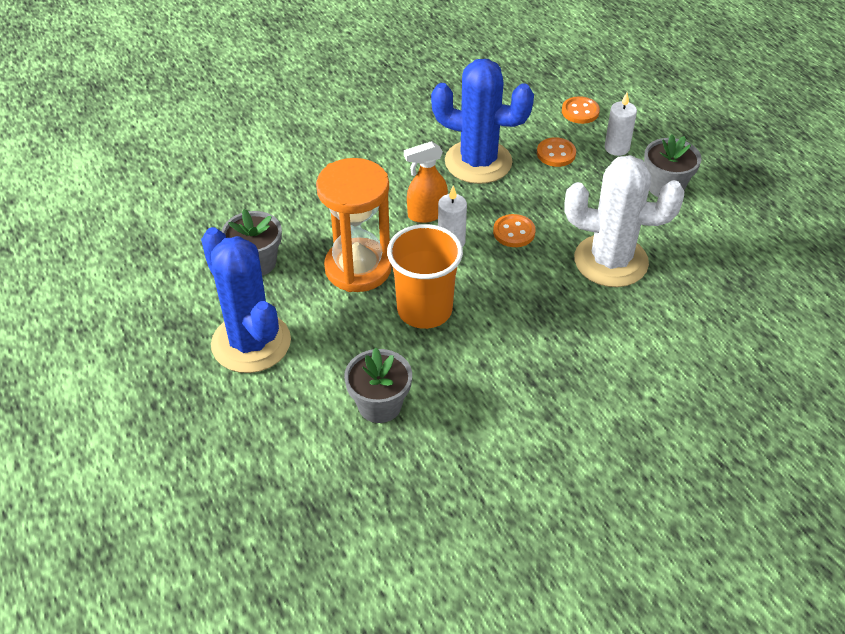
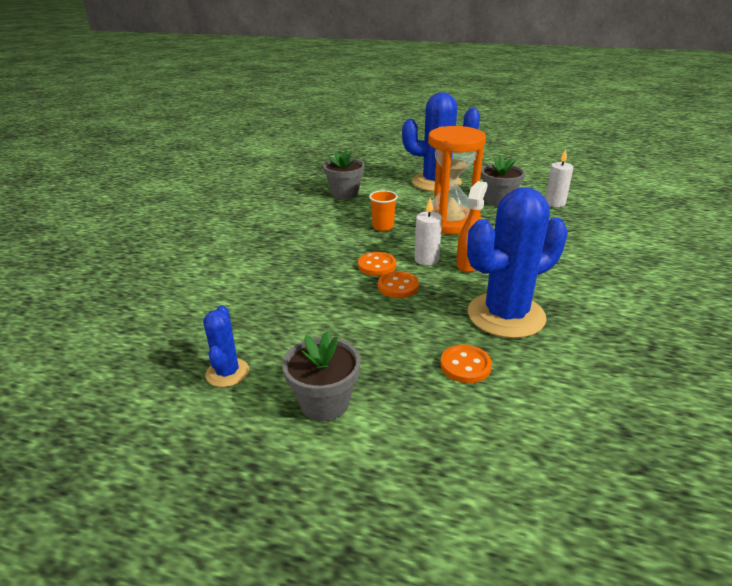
camera: 135 degrees right, 15 degrees down
orange cup [387,224,463,329] -> orange cup [369,190,398,231], size x0.52
orange button [562,96,600,124] -> orange button moved to [358,252,396,276]
white cactus [564,155,684,287] -> none
white candle [604,93,637,156] -> white candle moved to [545,149,573,207]
none -> blue cactus [203,305,249,387]

